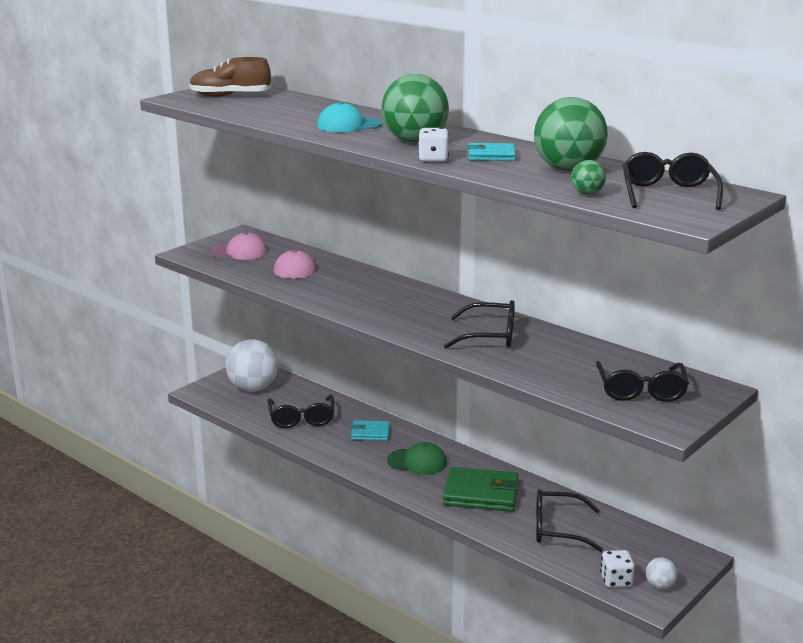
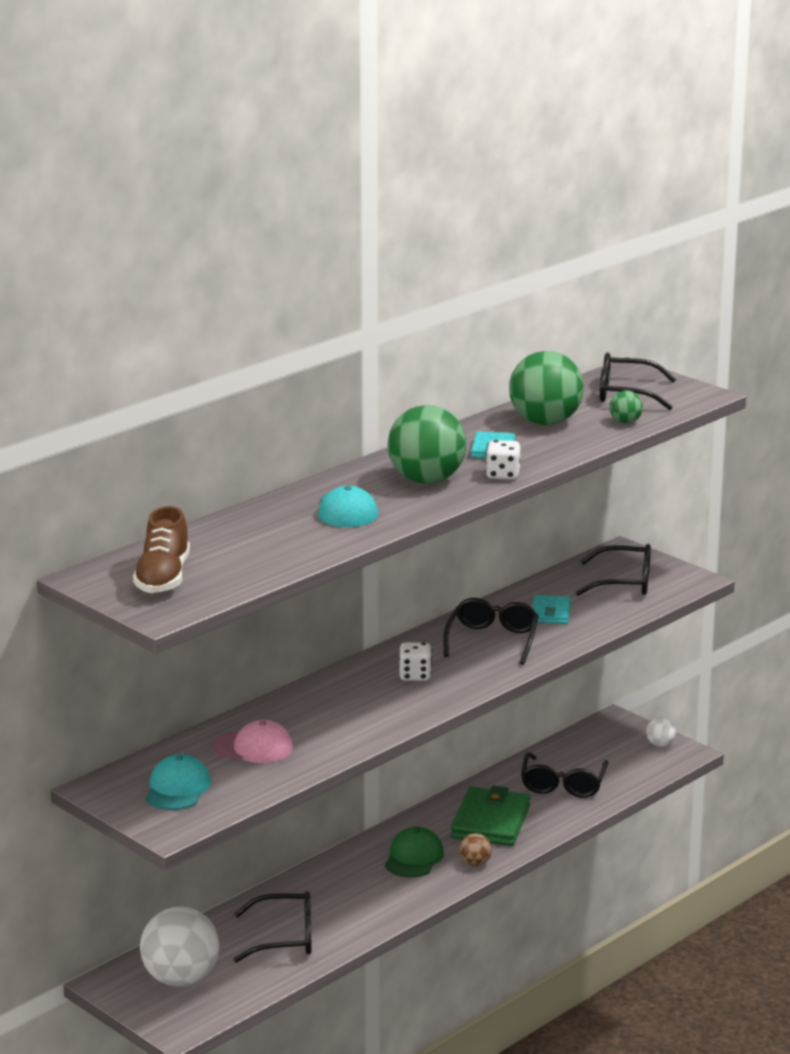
camera: 85 degrees left, 0 degrees up
pink cap [211,232,267,260] -> turquoise cap [145,754,211,810]
turquoise wallet [351,421,390,441] -> turquoise wallet moved to [532,595,571,624]
white dice [600,550,635,588] -> white dice moved to [399,642,432,681]
none -> brown ball [459,833,492,866]

